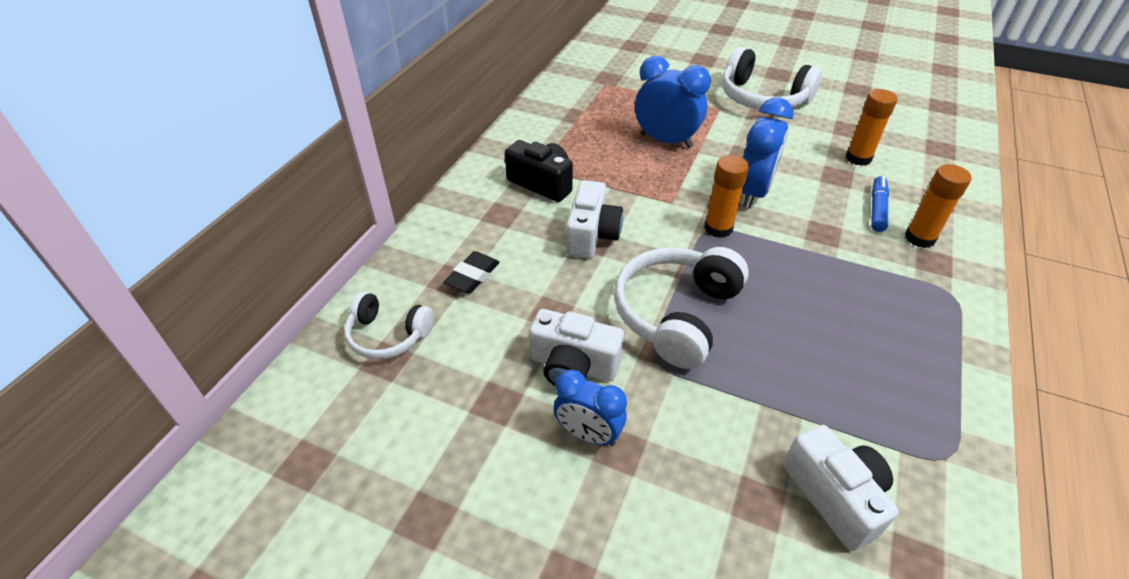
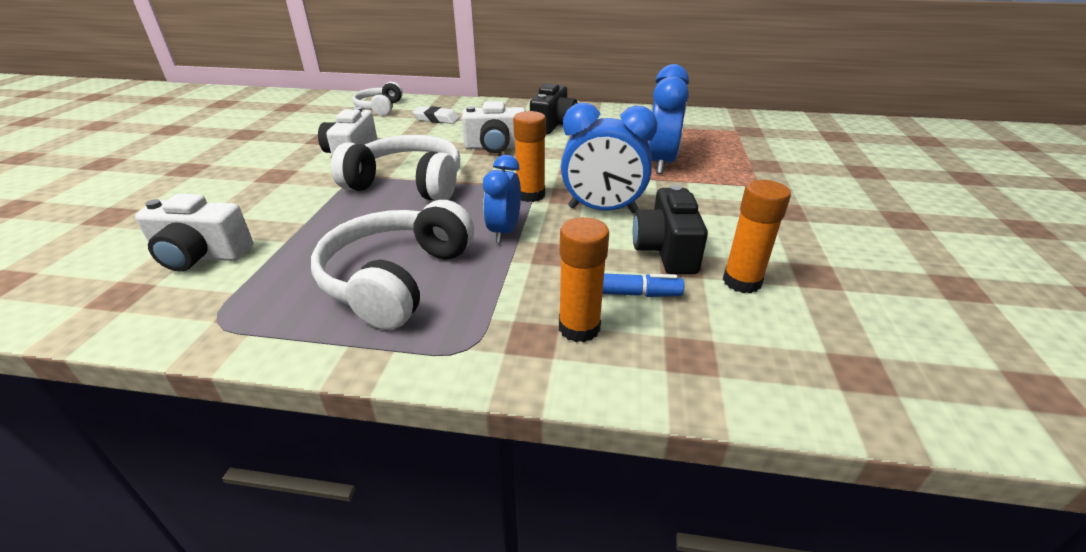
camera: 75 degrees right, 10 degrees down
black eraser [443,251,500,294] -> white eraser [413,106,460,124]
blue clock [553,370,627,446] -> blue clock moved to [483,155,521,243]
white headphones [722,47,822,110] -> white headphones moved to [311,200,474,330]
white camera [783,425,899,551] -> white camera turned 45 degrees clockwise [135,194,253,271]
none -> black camera [632,185,708,274]

